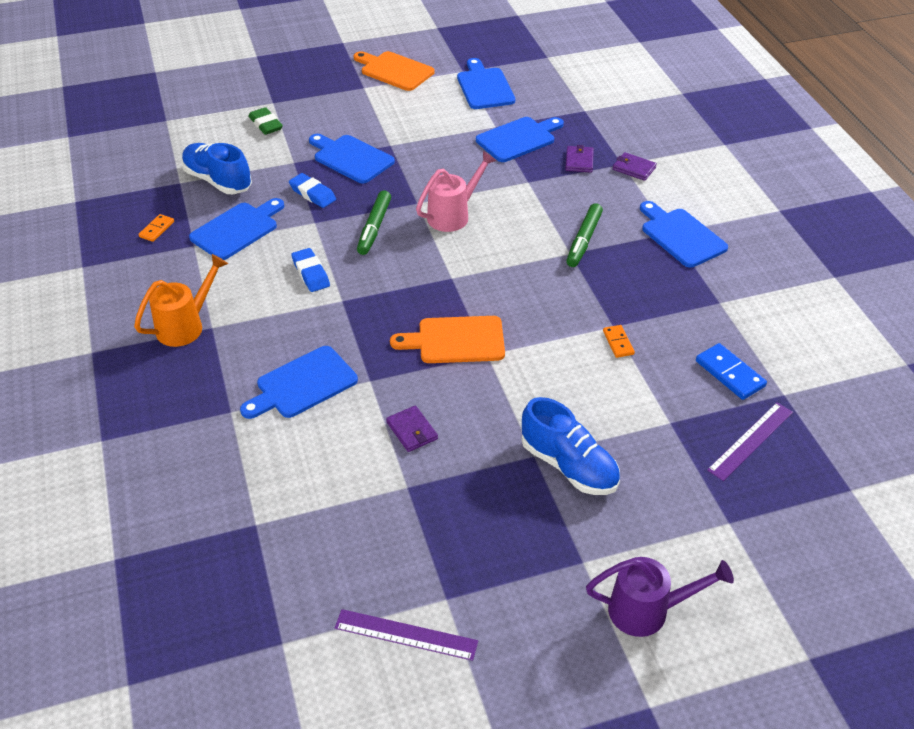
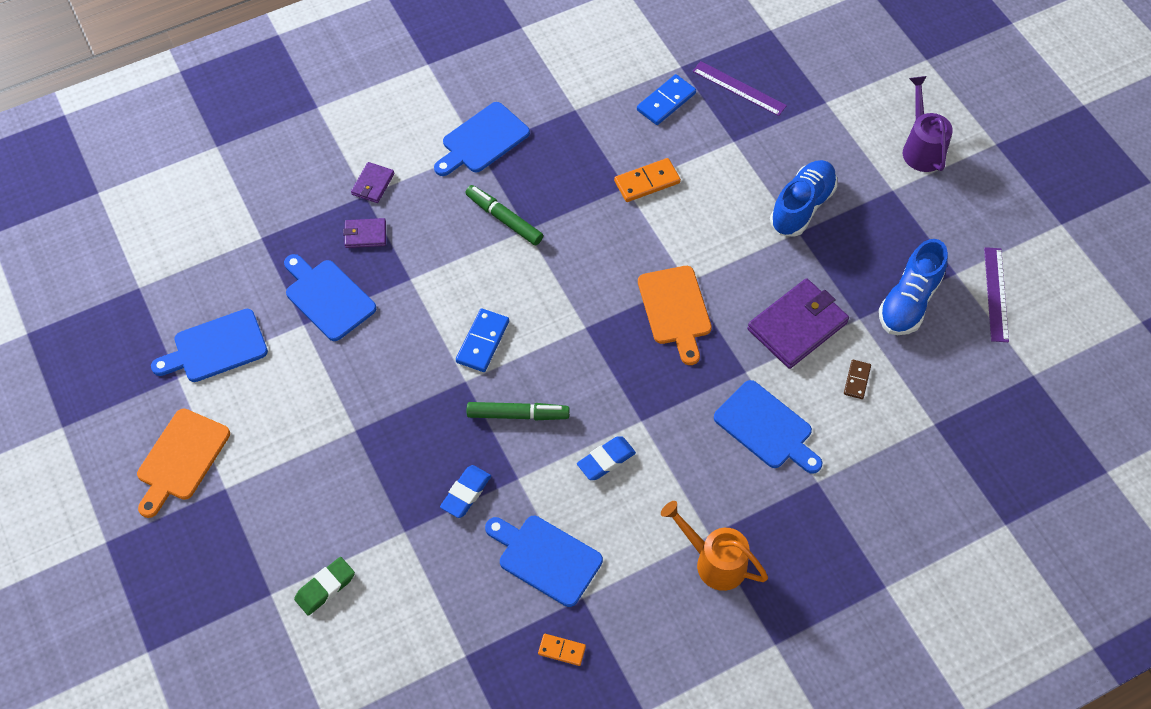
camera: 100 degrees left, 15 degrees up
blue shoe [181,143,252,194] -> blue shoe moved to [879,239,948,335]
blue cutting board [309,134,395,184] -> none
purple wallet [386,405,438,452] -> purple wallet [747,278,849,369], size x1.97
pink watering can [416,151,497,232] -> blue domino [456,308,509,372]
green marker [566,203,603,267] -> green marker turned 150 degrees counterclockwise [465,185,543,245]
orange domino [603,325,635,358] -> orange domino [614,158,681,202], size x1.63
none -> brown domino [844,360,871,399]

